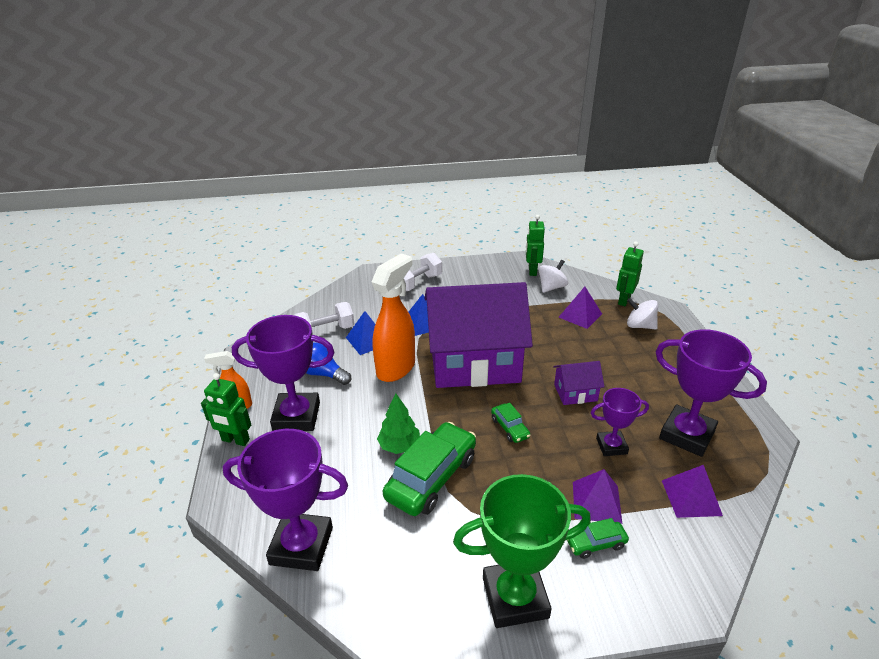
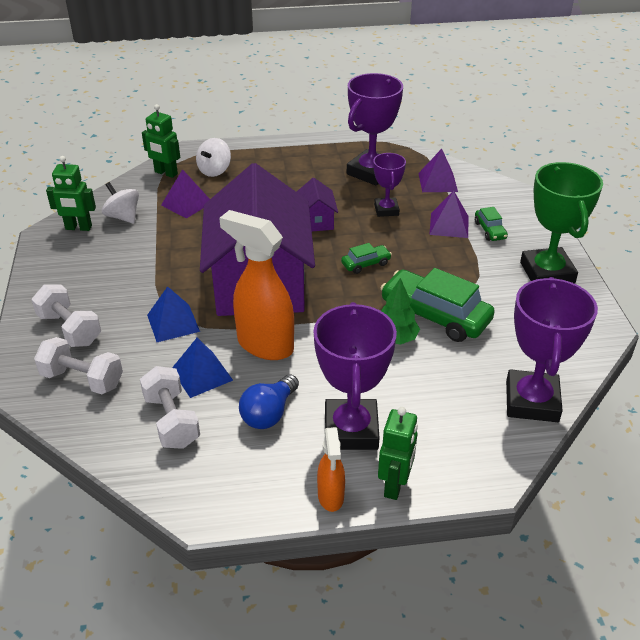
camera: 90 degrees left, 5 degrees up
none -> white dumbbell [34,337,123,394]

